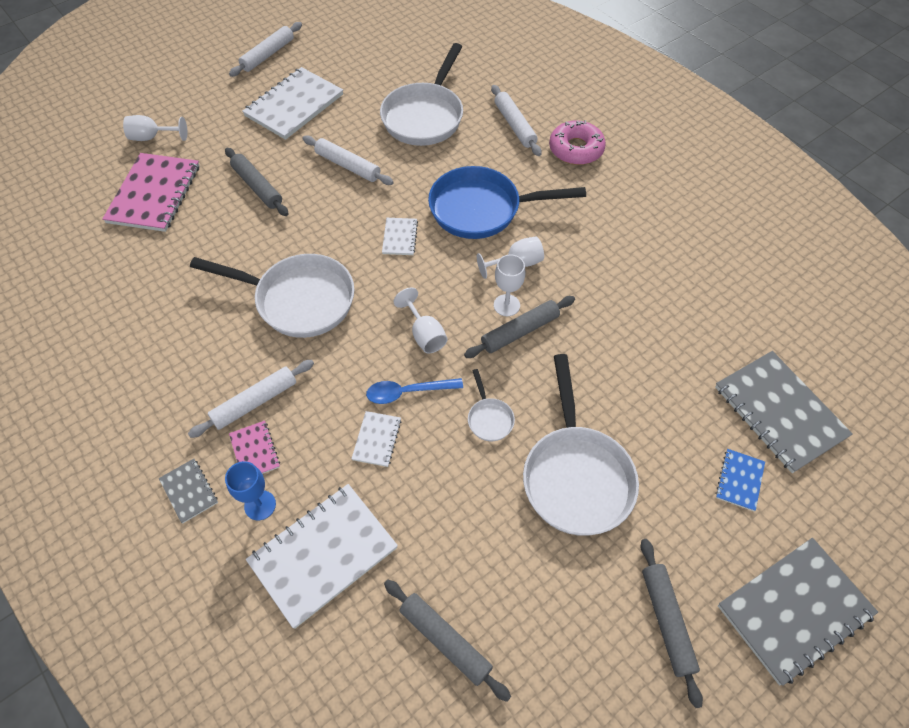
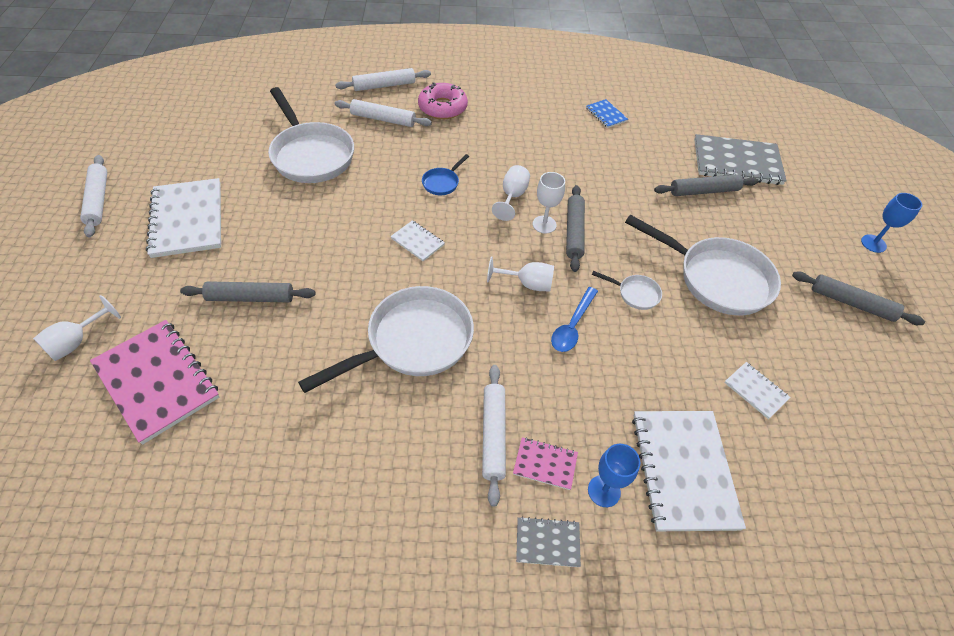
camera: 55 degrees left, 5 degrees down
white rolling pin [302,136,394,185] -> white rolling pin moved to [335,68,431,91]
white notebook [351,411,401,467] -> white notebook moved to [725,362,791,419]
grey rolling pin [384,580,511,702] -> grey rolling pin moved to [654,174,759,196]
blue pan [428,166,586,239] -> blue pan [422,154,469,195], size x0.43
blue notebook [716,449,765,511] -> blue notebook moved to [586,99,628,128]
grey notebook [718,538,878,686] -> blue goblet [861,193,922,253]

